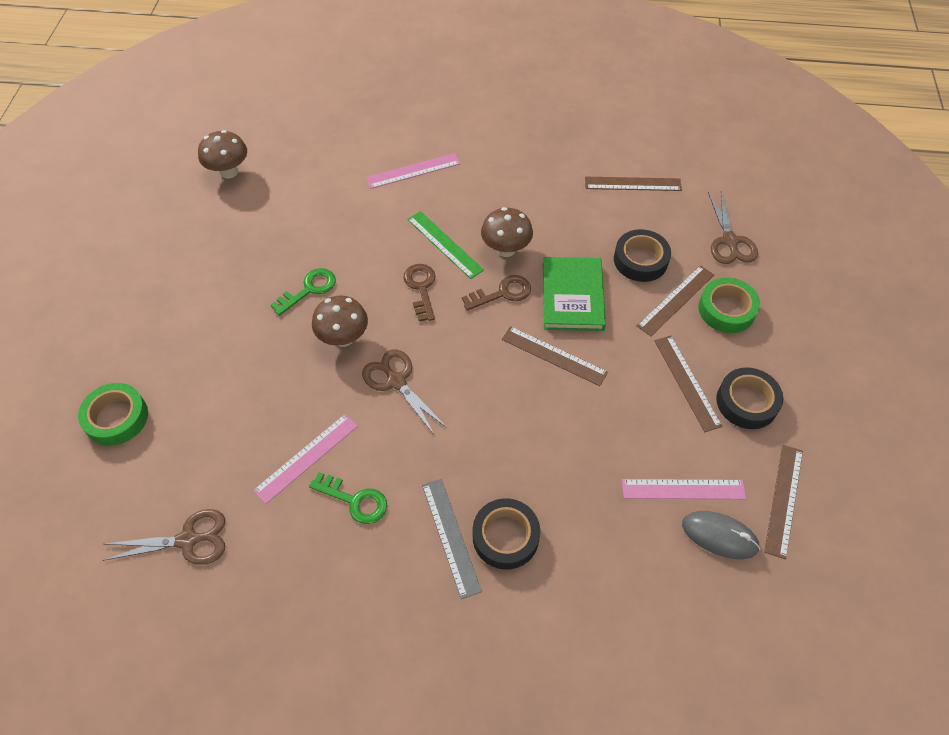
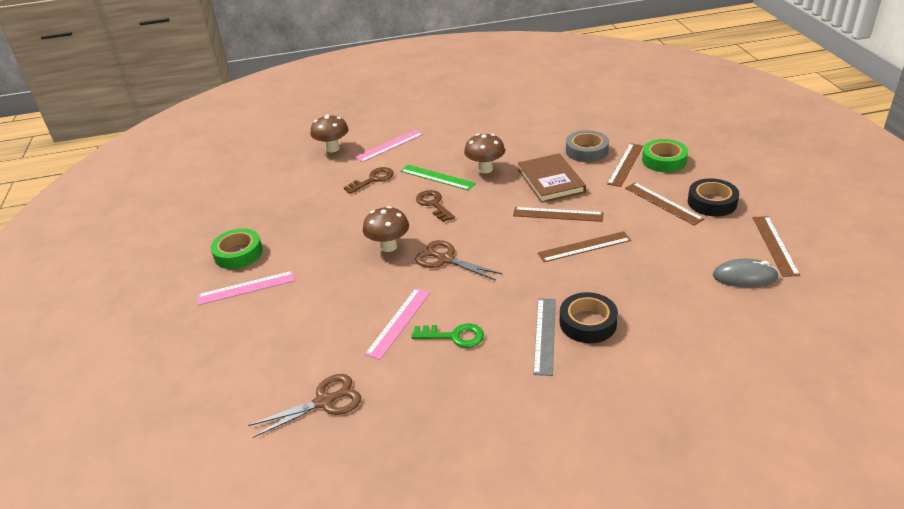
camera: 15 degrees left, 20 degrees down
green tape [78,383,148,446] -> green tape moved to [211,228,263,269]
brown mushroom [198,130,247,179] -> brown mushroom moved to [310,115,348,152]
green key [271,268,336,316] -> none
grey ruler [422,479,482,599] -> grey ruler turned 45 degrees clockwise [533,298,556,376]
brown key [462,275,531,311] -> brown key moved to [344,167,394,194]
green book [543,257,606,331] -> brown book [517,154,586,203]
brown ruler [585,177,682,191] -> brown ruler moved to [538,231,631,262]
black tape [614,229,671,282] -> grey tape [566,130,609,162]
pink ruler [622,479,746,499] -> pink ruler moved to [197,271,295,305]
brown scissors [708,192,758,264] -> none

